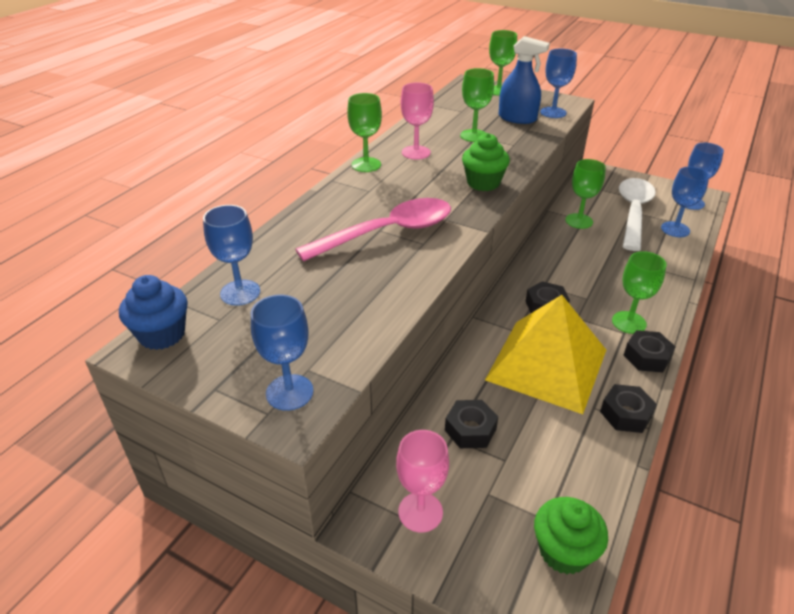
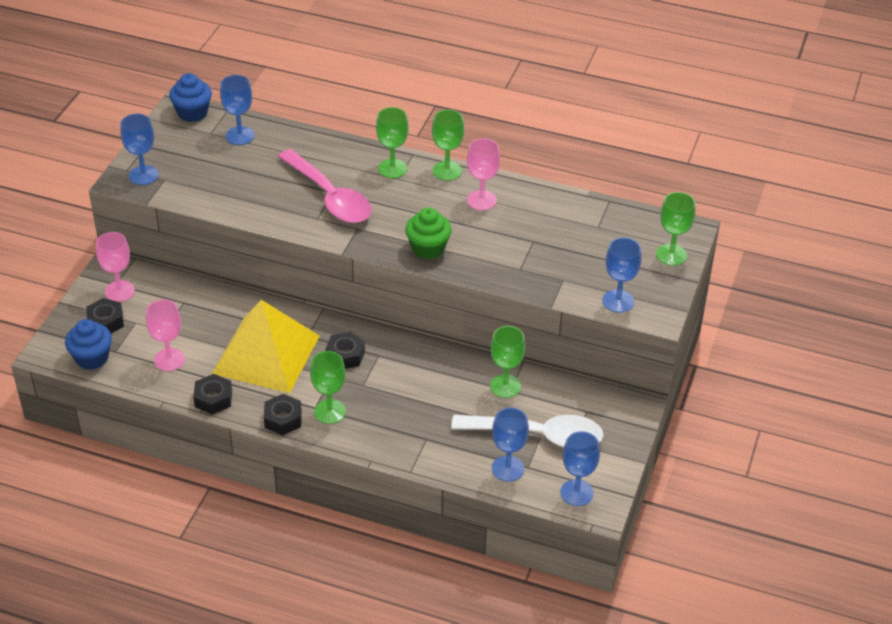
camera: 80 degrees right, 5 degrees up
black nut [445,400,498,448] -> black nut moved to [86,298,124,333]
green goblet [460,68,494,142] -> green goblet moved to [376,107,409,178]
blue spray bottle [499,36,550,124] -> none
green cupcake [534,497,608,574] -> blue cupcake [65,319,112,370]
none -> pink goblet [146,299,185,371]

